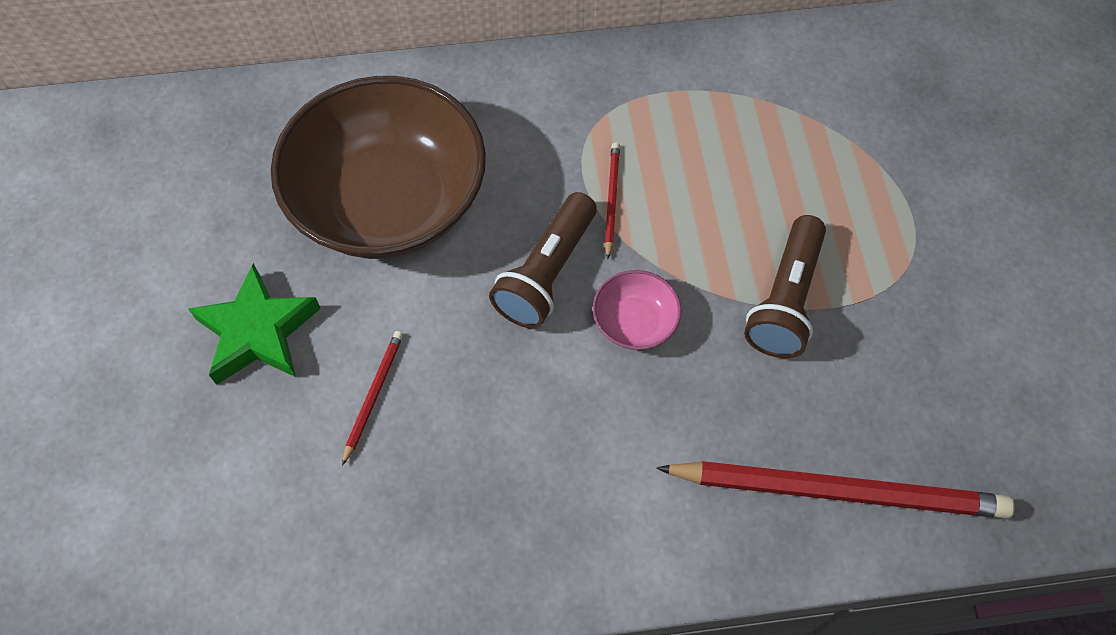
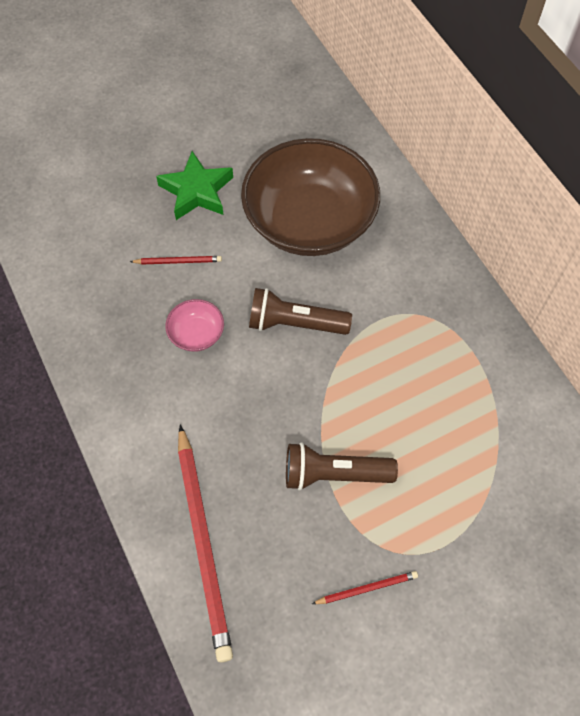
camera: 70 degrees right, 0 degrees up
pink bowl [593,270,681,350] -> pink bowl moved to [165,299,224,352]
red pencil [605,143,620,259] -> red pencil moved to [312,571,418,604]

